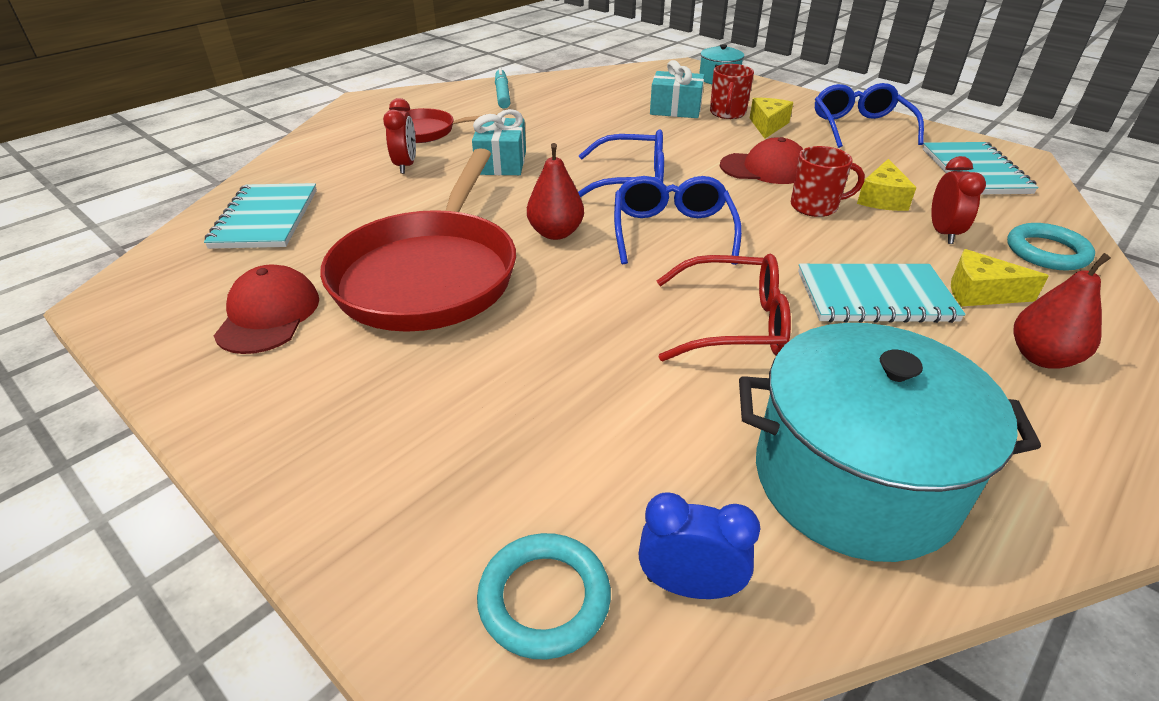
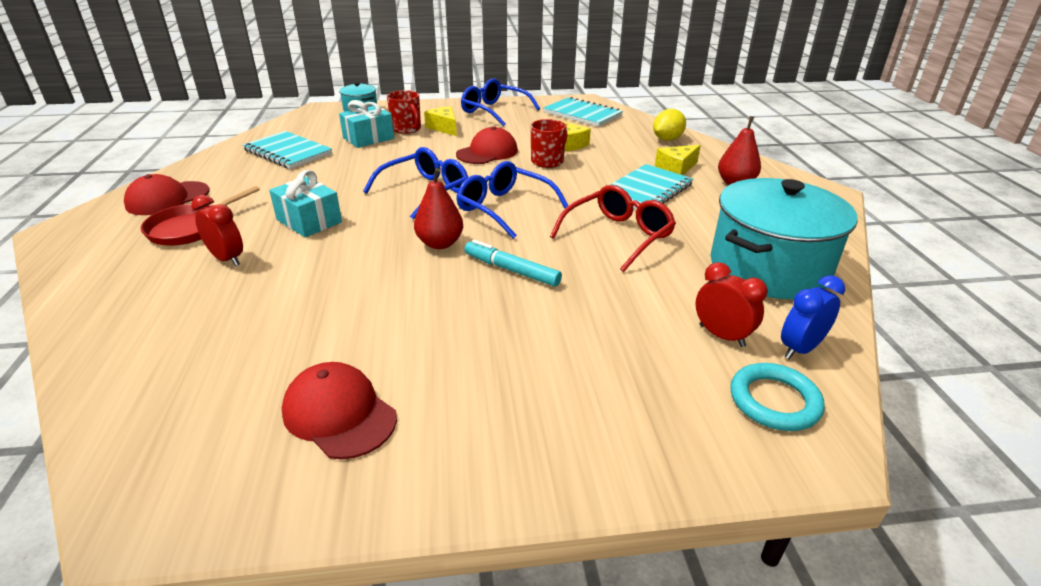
camera: 50 degrees left, 5 degrees down
turquoise notebook [204,183,317,249] -> turquoise notebook moved to [242,131,332,169]
red pan [320,148,516,332] -> none
turquoise marker [495,67,510,109] -> turquoise marker moved to [464,240,562,287]
red clock [931,156,986,244] -> red clock moved to [696,262,768,347]
turquoise ring [1007,223,1095,270] -> yellow lemon [653,109,686,141]
none -> red cap [124,174,210,215]

